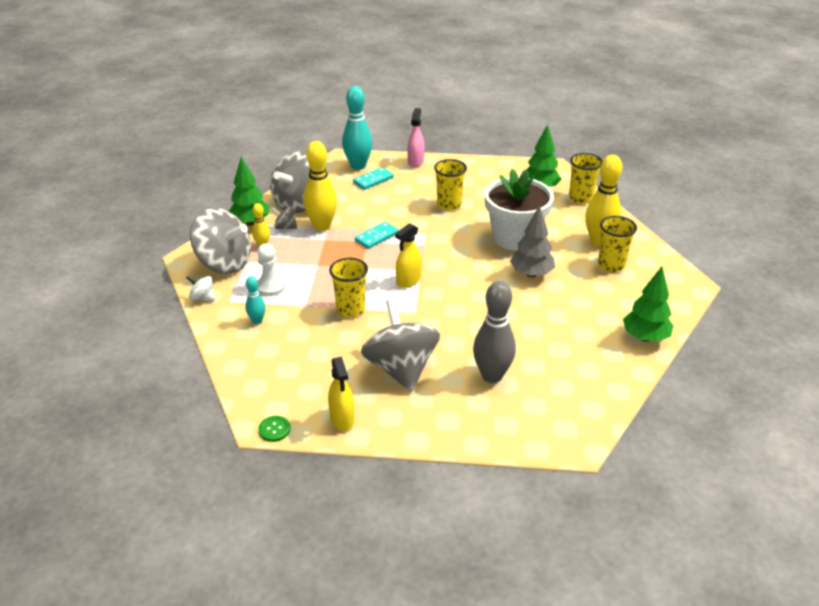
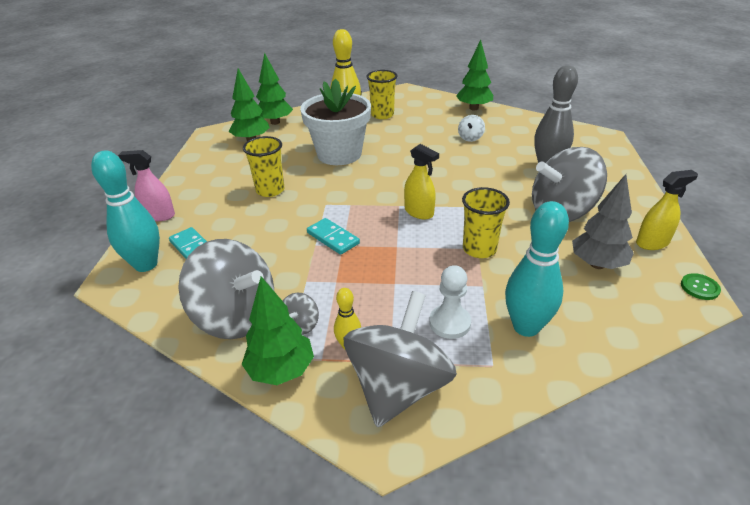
camera: 90 degrees left, 0 degrees up
white spinning top [186,275,215,301] -> white spinning top moved to [458,115,485,142]
turquoise bowling pin [245,276,265,324] -> turquoise bowling pin [505,201,569,337], size x1.97
yellow bowling pin [303,141,337,231] -> none
grey tree [510,205,555,278] -> grey tree moved to [572,174,634,269]
yellow cup [569,153,603,204] -> green tree [256,53,293,125]

